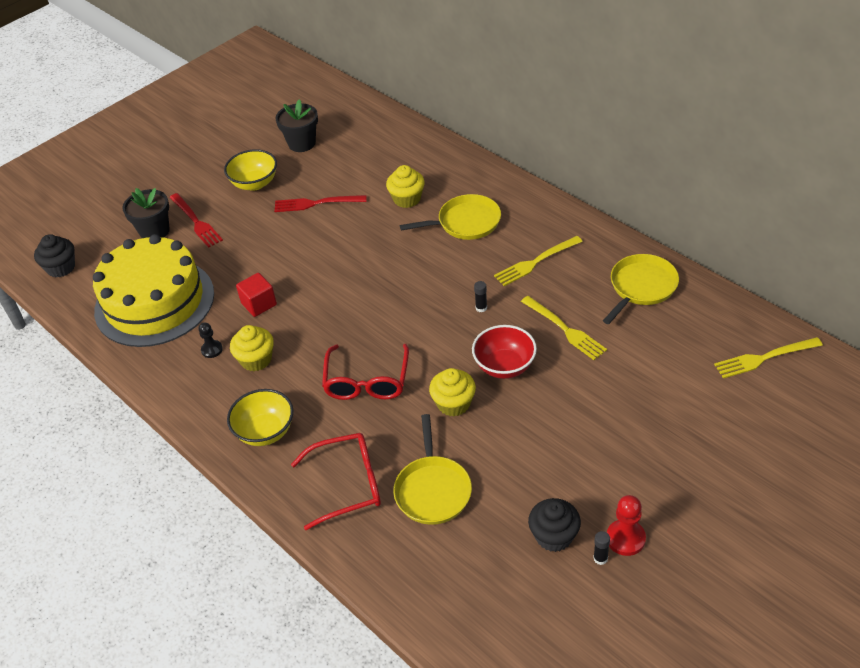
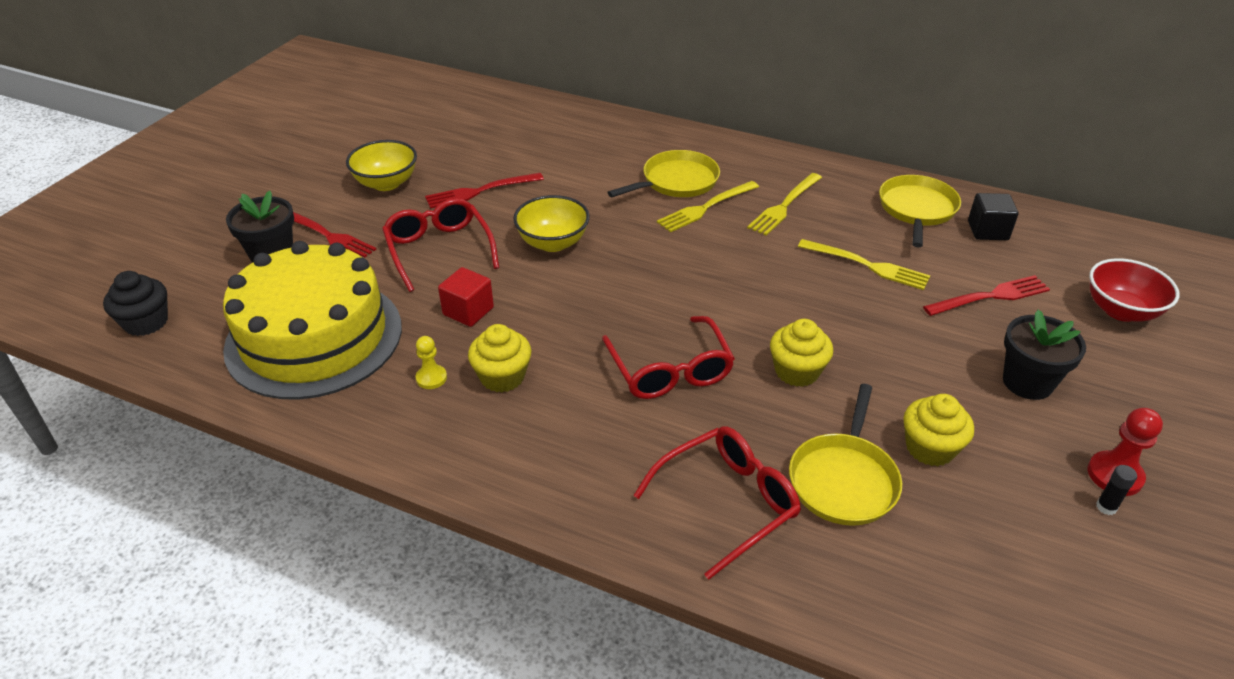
camera: 25 degrees left, 5 degrees down
black pawn [199,323,223,358] -> yellow pawn [416,336,447,389]
yellow bowl [227,389,293,446] -> yellow bowl moved to [513,195,590,252]
black flower pot [276,99,318,152] -> black flower pot moved to [1003,309,1086,400]
yellow cupcake [386,165,425,208] -> yellow cupcake moved to [903,394,974,466]
yellow pan [393,414,472,525] -> yellow pan turned 45 degrees clockwise [789,384,902,526]
red bowl [472,325,537,379] -> red bowl moved to [1089,258,1180,322]
black glue stick [474,281,487,312] -> none
black cupcake [528,498,581,552] -> none
yellow fork [714,337,823,378] -> yellow fork moved to [657,181,759,232]
none -> red glasses [382,198,499,292]
none -> red fork [923,275,1050,316]
none -> black cube [968,193,1019,240]

